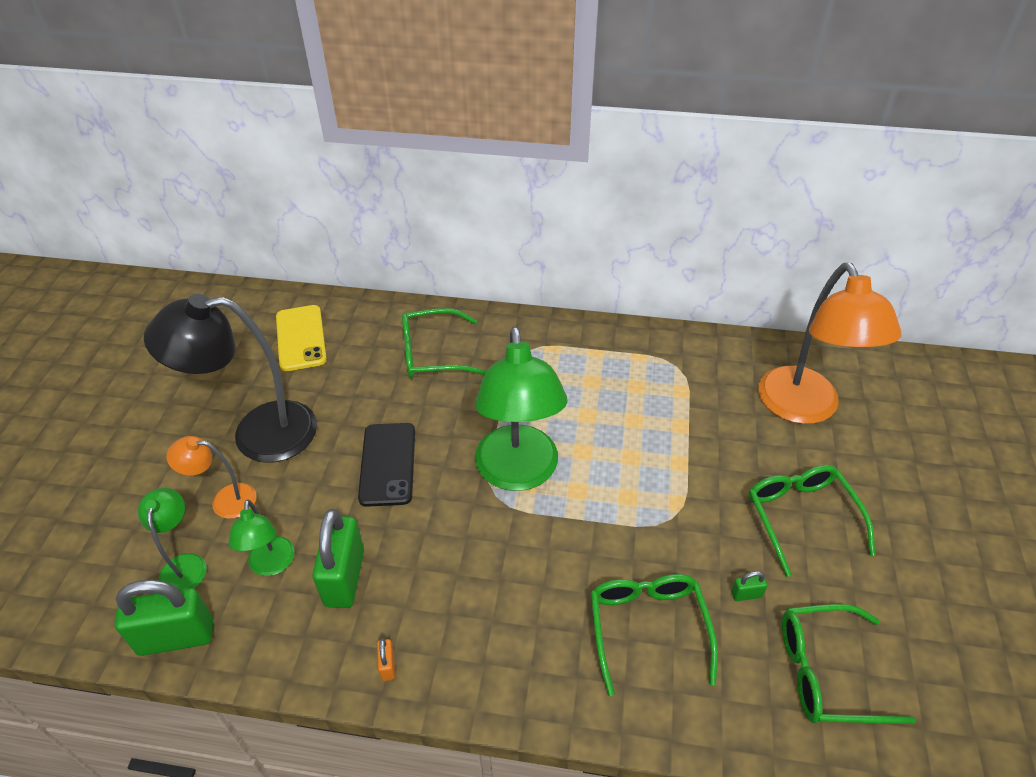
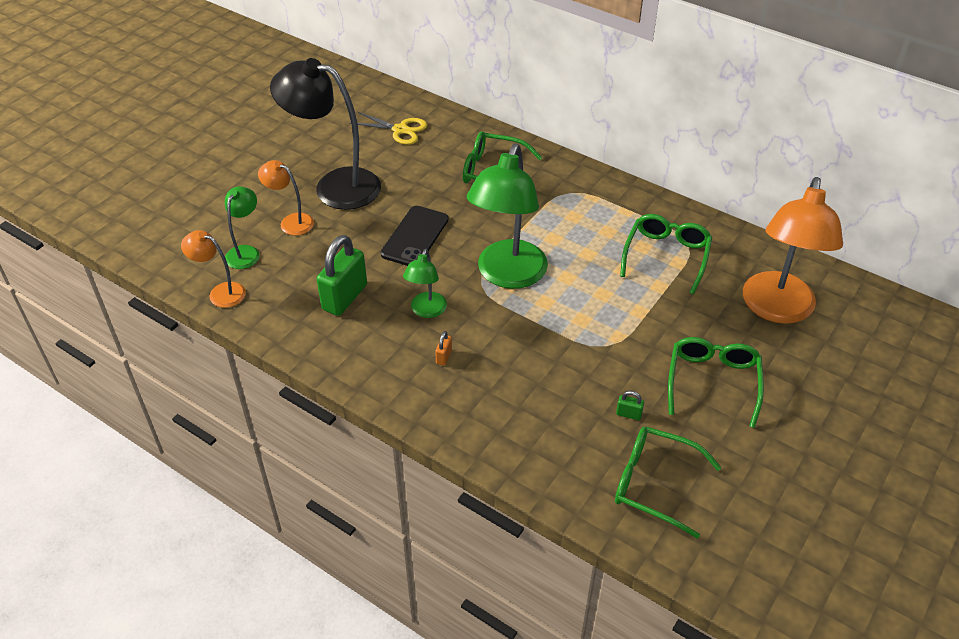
camera: 25 degrees right, 0 degrees up
green padlock [114,580,213,656] -> orange lamp [181,230,246,308]
green lamp [228,499,295,576] -> green lamp moved to [403,249,447,318]
yellow phone [276,305,327,371] -> yellow scissors [349,112,427,145]
orange padlock [377,638,395,681] -> orange padlock moved to [435,331,452,366]
green glasses [591,574,718,696] -> green glasses moved to [620,214,712,295]

